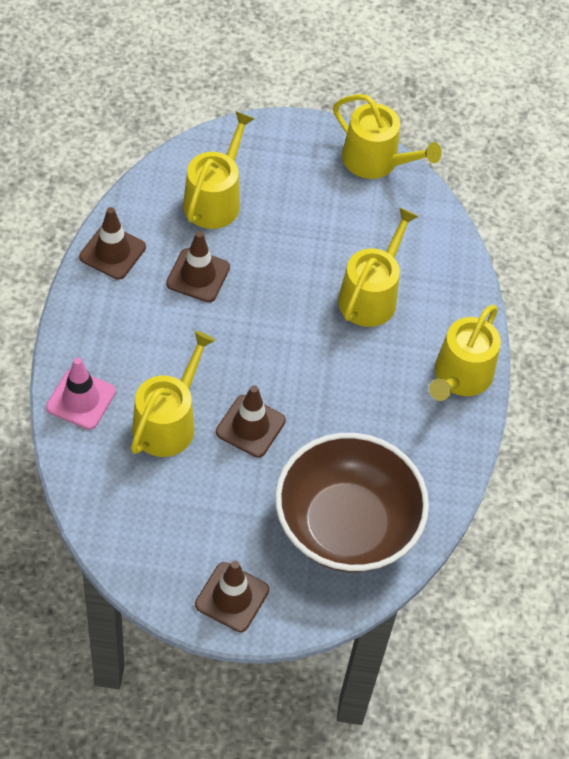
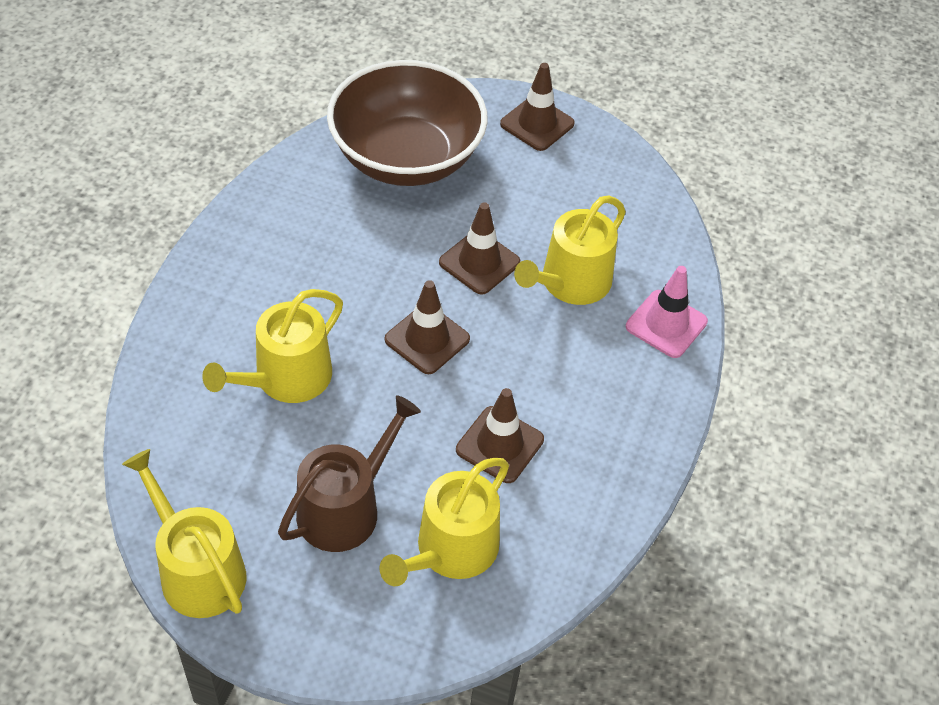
camera: 165 degrees left, 5 degrees down
brown traffic cone [79,207,146,280] -> brown traffic cone moved to [385,280,470,374]
yellow watering can [429,305,501,401] -> none
none -> brown watering can [278,395,421,552]

